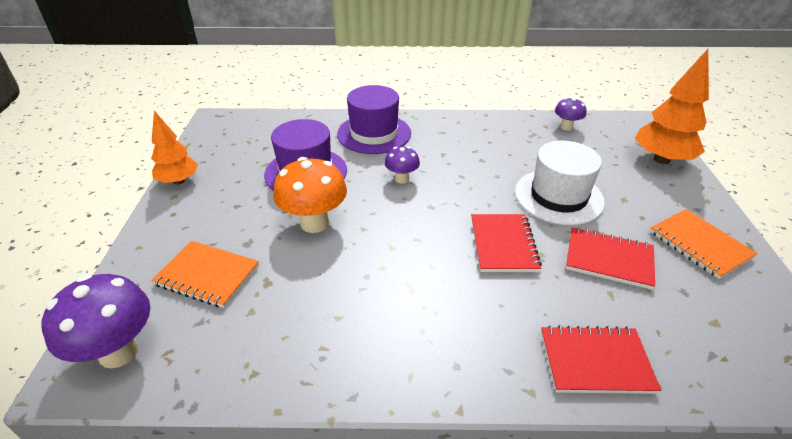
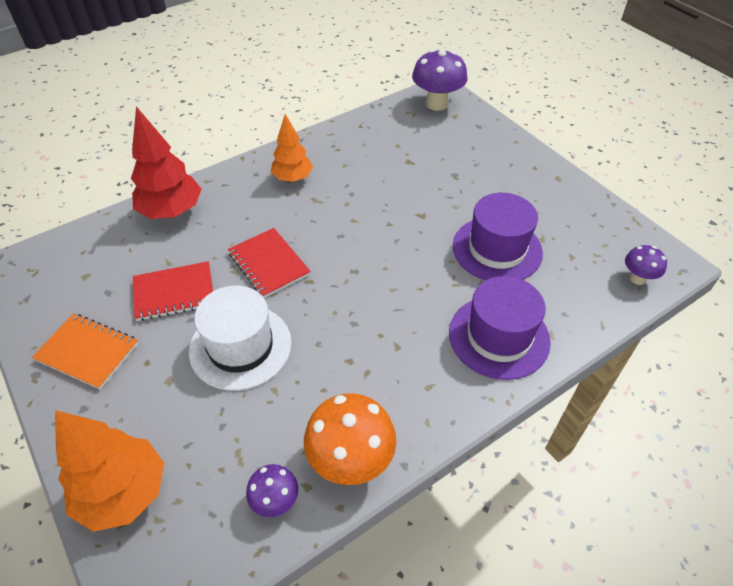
camera: 145 degrees right, 10 degrees up
orange tree [151,111,198,185] -> orange tree moved to [271,114,313,182]
orange notebook [151,241,259,308] -> none
orange mushroom [273,157,347,233] -> orange mushroom moved to [304,393,397,485]
purple mushroom [384,146,420,184] -> purple mushroom moved to [625,245,667,285]
red notebook [541,325,661,394] -> red tree [131,106,201,219]

